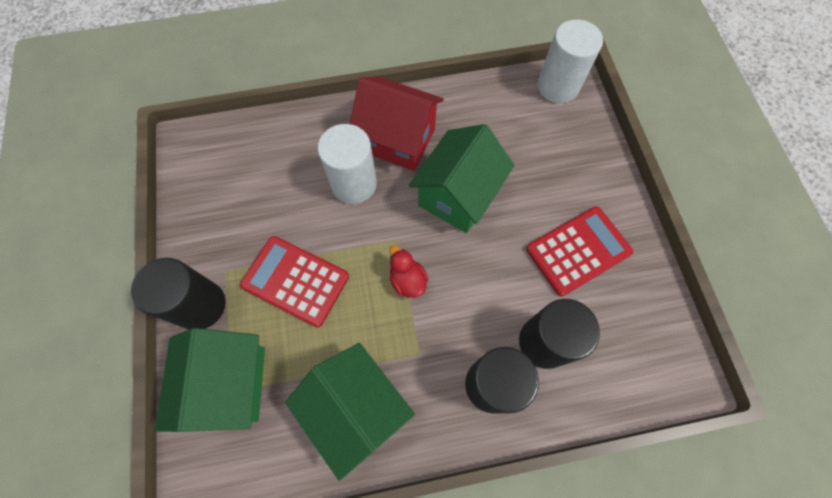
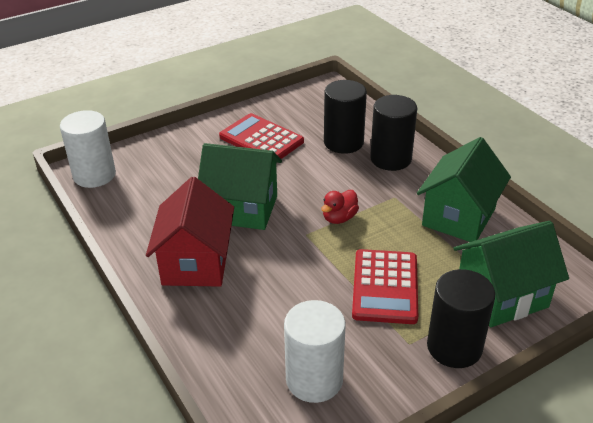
camera: 110 degrees left, 30 degrees down
white cylinder [317,124,377,204] -> white cylinder moved to [284,300,346,403]

